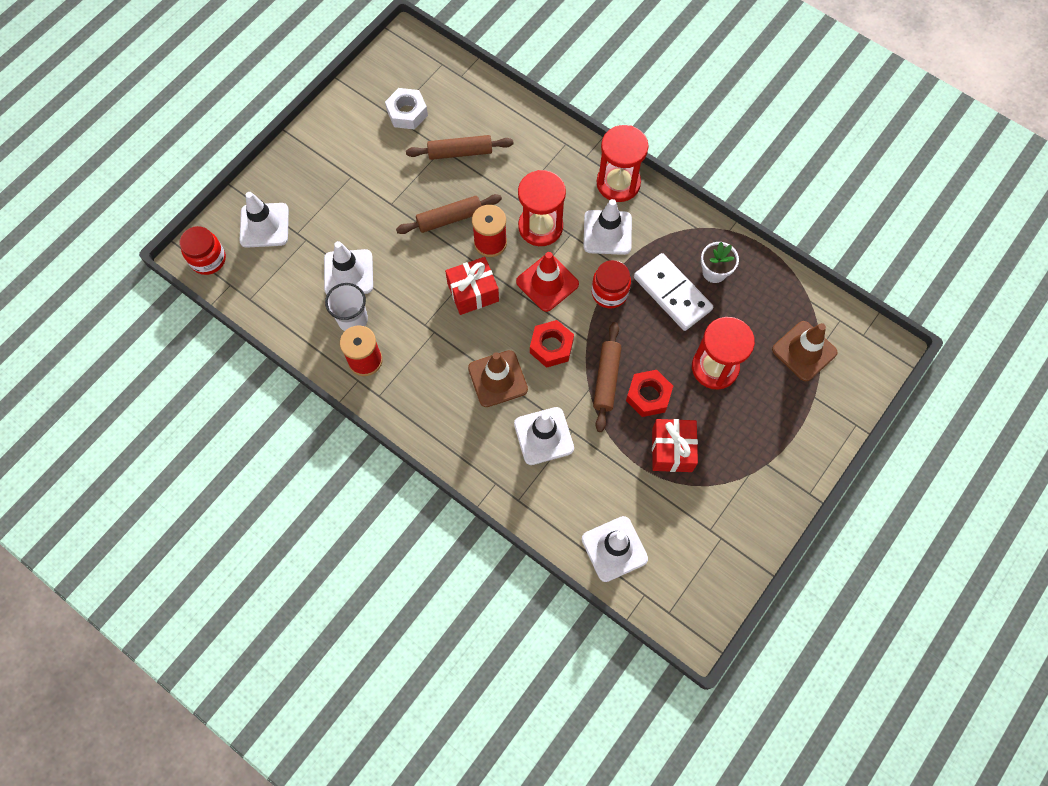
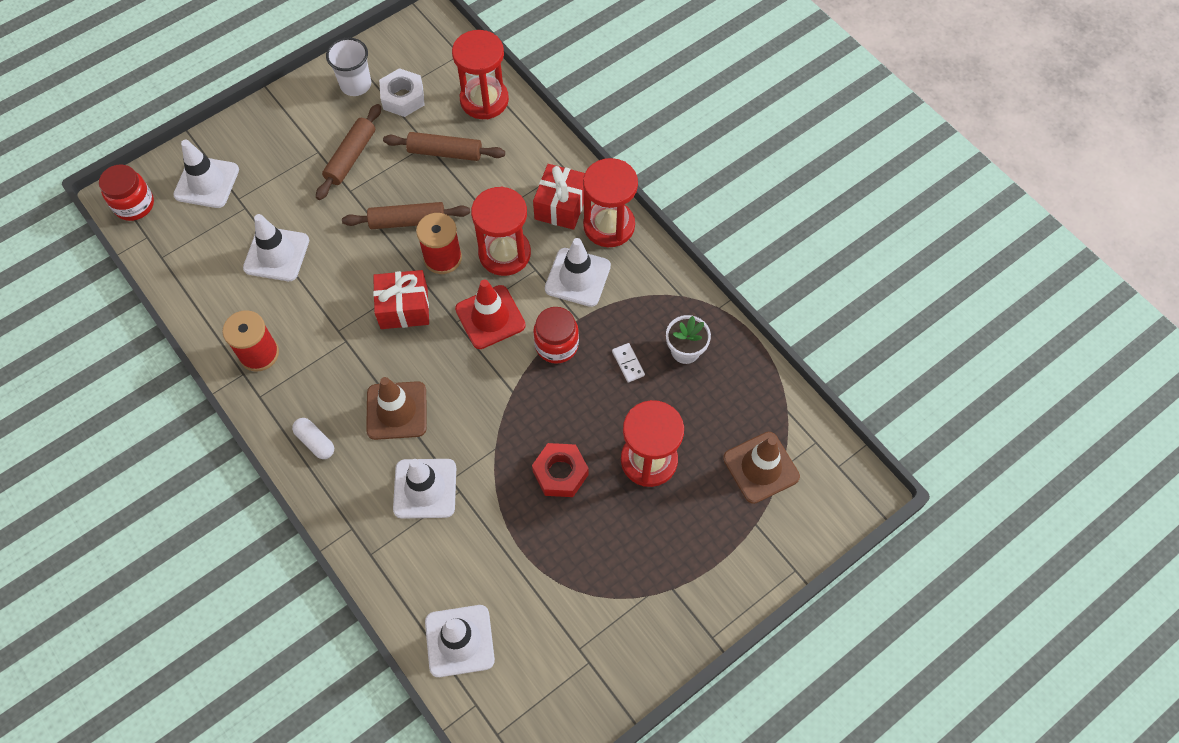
camera: 15 degrees right, 5 degrees down
white cup [325,283,368,331] -> white cup moved to [326,38,371,96]
red nut [530,320,574,368] -> none
brown rolling pin [593,322,622,432] -> brown rolling pin moved to [316,104,381,200]
white domino [634,253,713,331] -> white domino [612,343,645,382], size x0.42
red gift [652,419,698,472] -> red gift moved to [533,164,585,230]
none -> white capsule [292,418,334,459]
none -> red hourglass [452,30,509,119]

